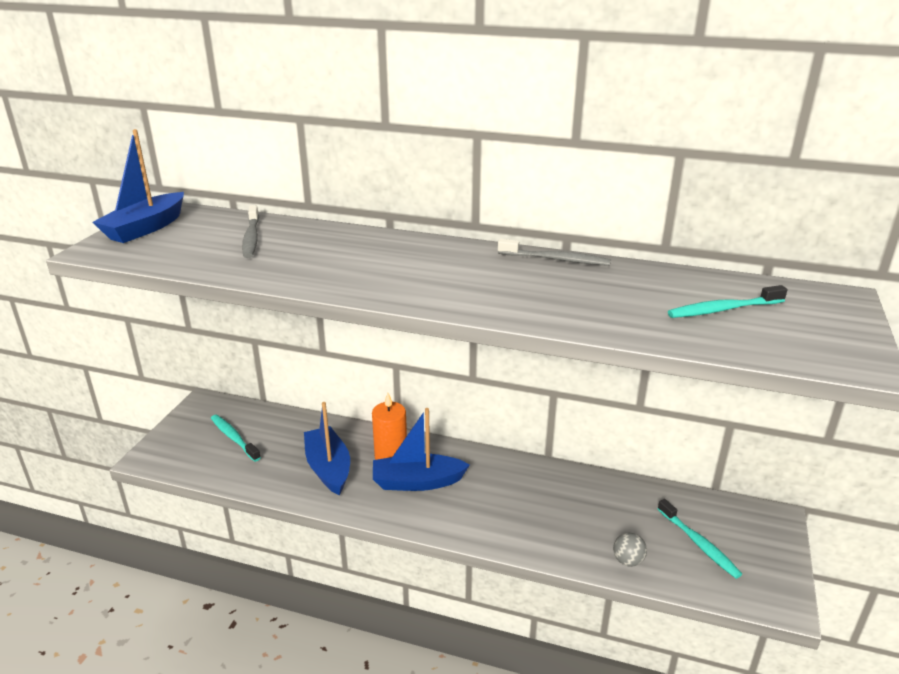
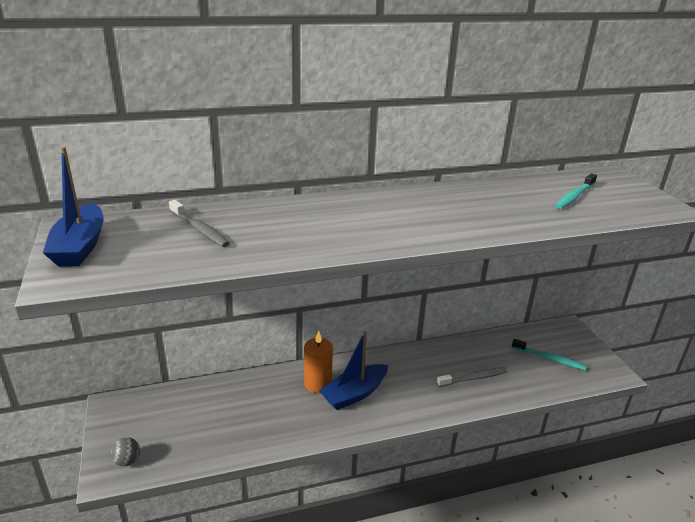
camera: 35 degrees left, 0 degrees up
turquoise toothbrush [211,415,261,462] -> none
blue boat [304,402,350,495] -> none
grey toothbrush [498,239,611,266] -> grey toothbrush moved to [437,367,507,387]
grey ball [613,533,647,567] -> grey ball moved to [111,437,140,466]

